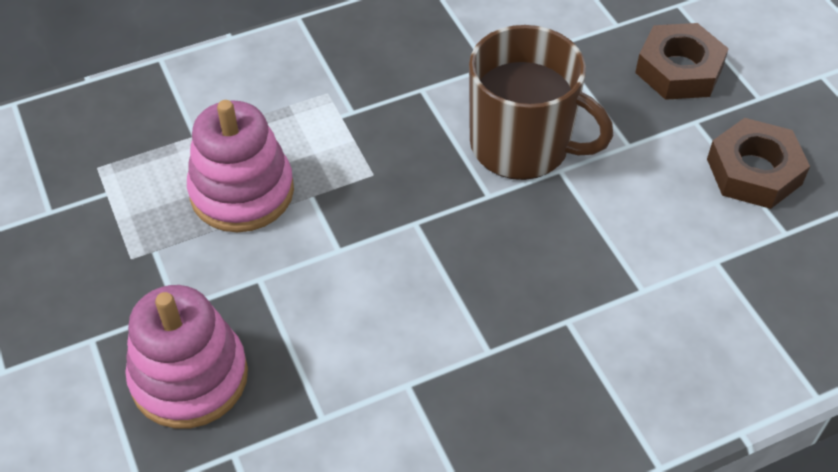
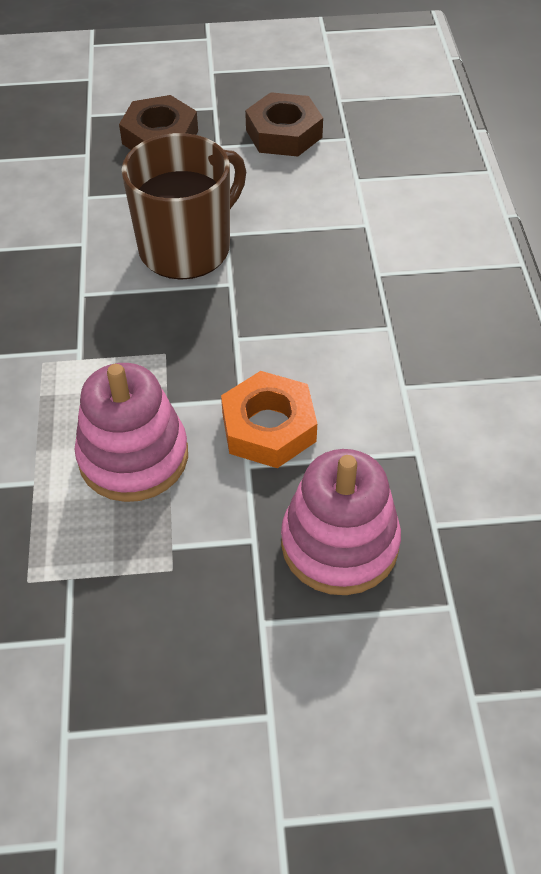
camera: 70 degrees left, 0 degrees up
none -> orange nut [221,371,317,468]

